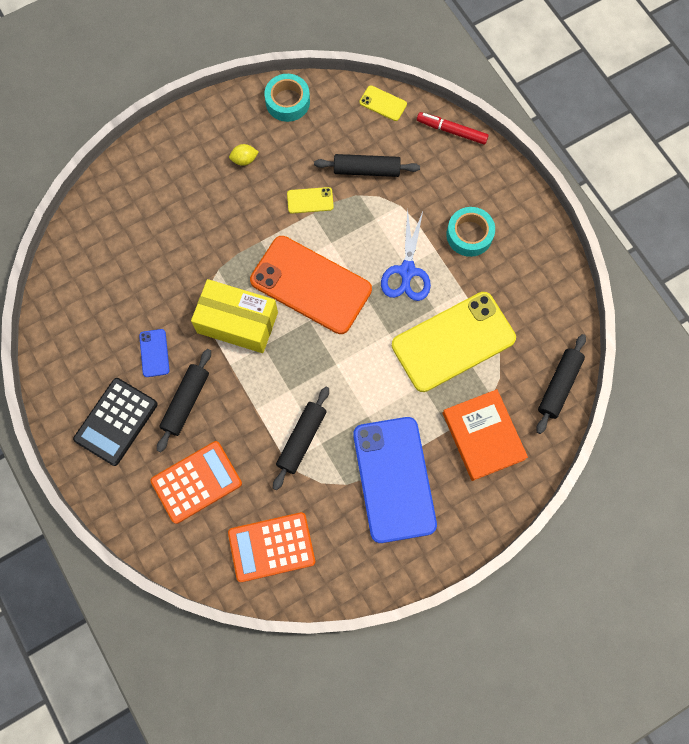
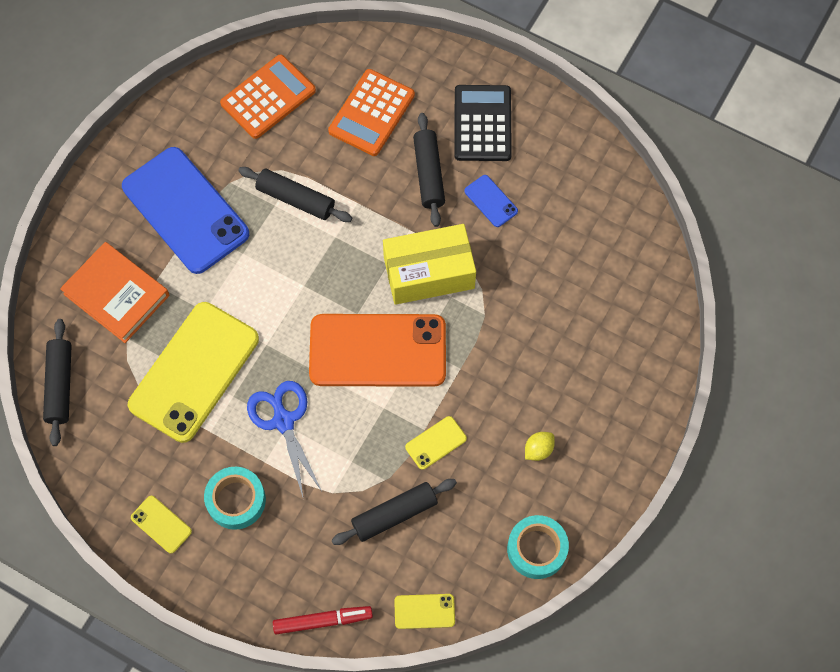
camera: 150 degrees right, 5 degrees down
black rolling pin [273,387,329,490] -> black rolling pin turned 60 degrees counterclockwise [238,167,352,222]
none -> yellow phone [131,496,192,554]

